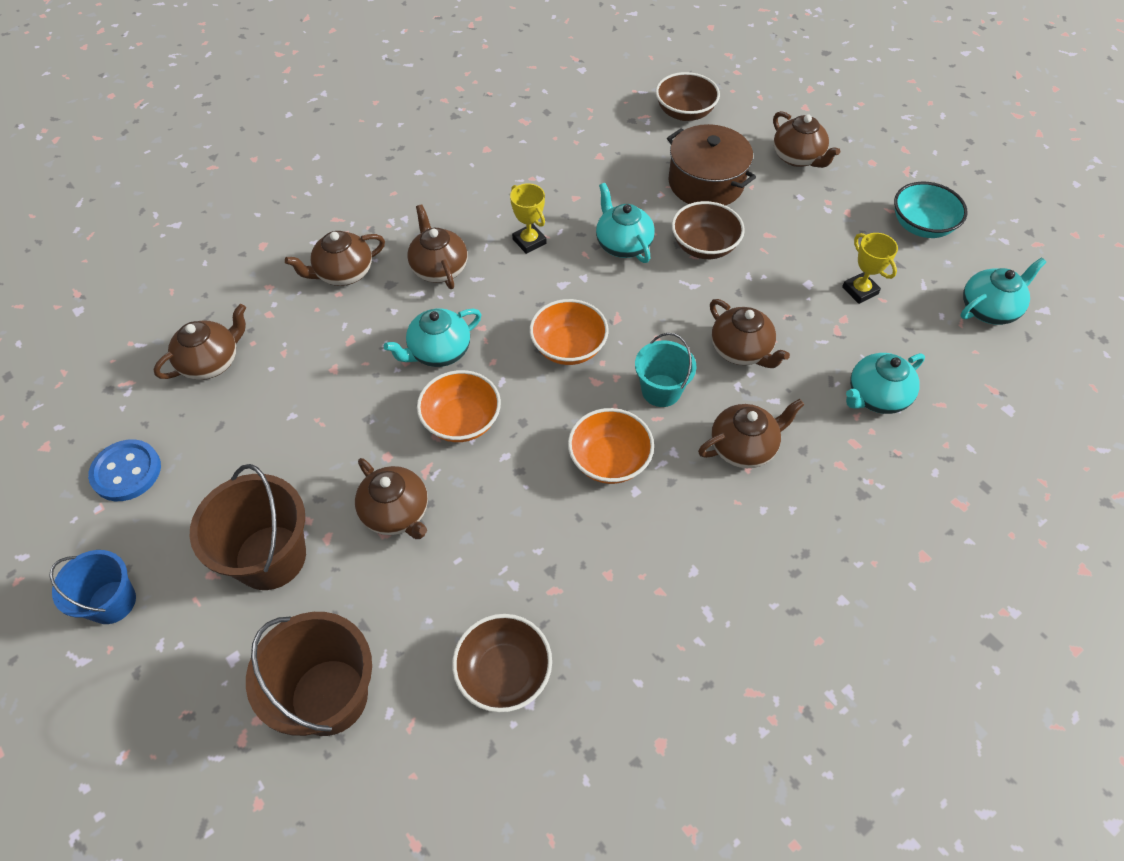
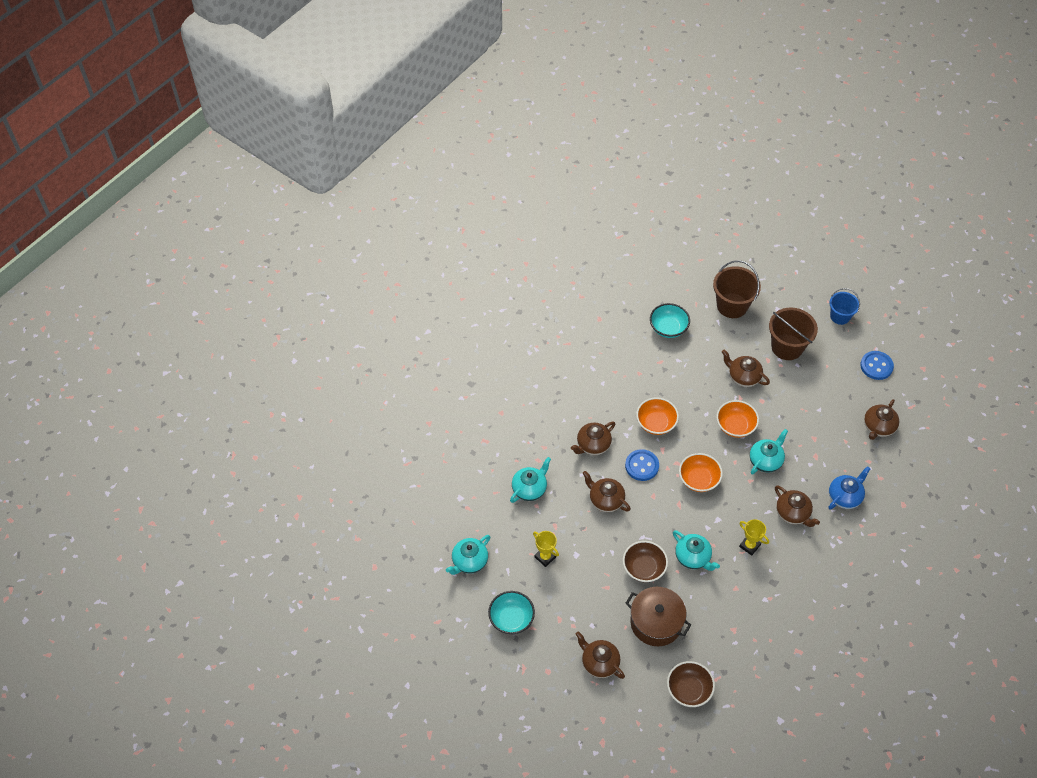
camera: 165 degrees right, 0 degrees up
brown teapot [285,231,385,286] -> blue teapot [829,466,871,510]
brown bowl [452,614,552,713] -> turquoise bowl [650,303,690,338]
turquoise bucket [635,333,696,407] -> blue button [625,449,659,481]

